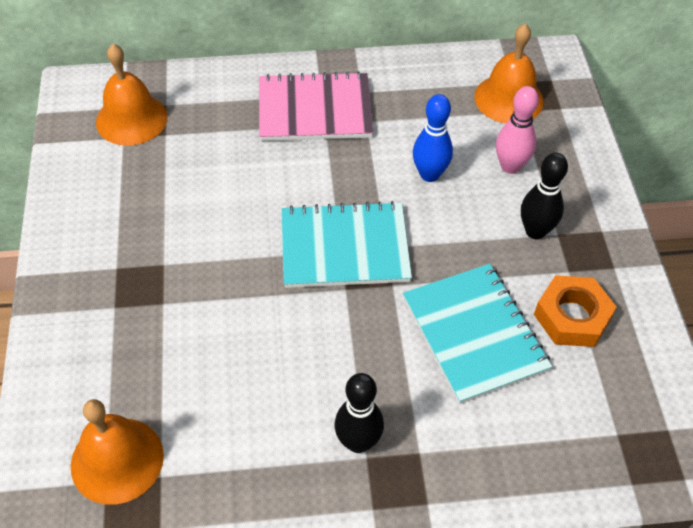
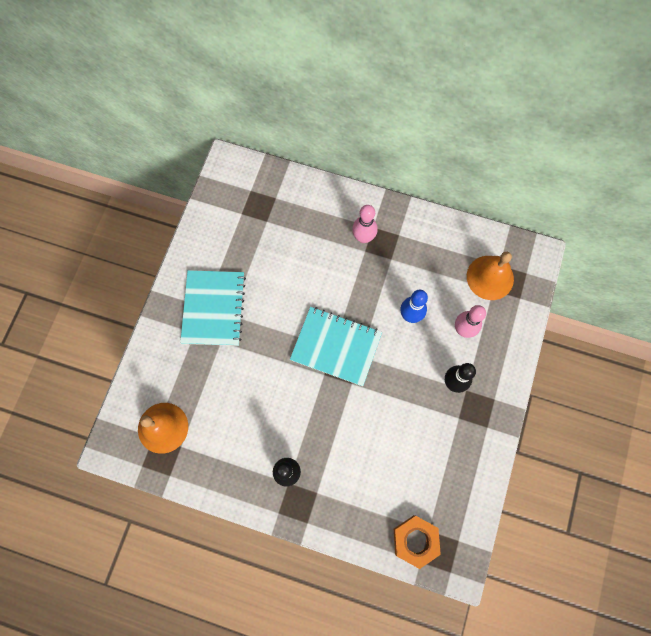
camera: 25 degrees right, 20 degrees up
orange bell [96,44,167,146] -> none
pink notebook [259,71,373,141] -> pink bowling pin [352,205,378,243]
turquoise notebook [403,264,552,404] -> turquoise notebook moved to [180,270,246,346]
orange nut [534,275,617,347] -> orange nut moved to [394,515,441,569]

